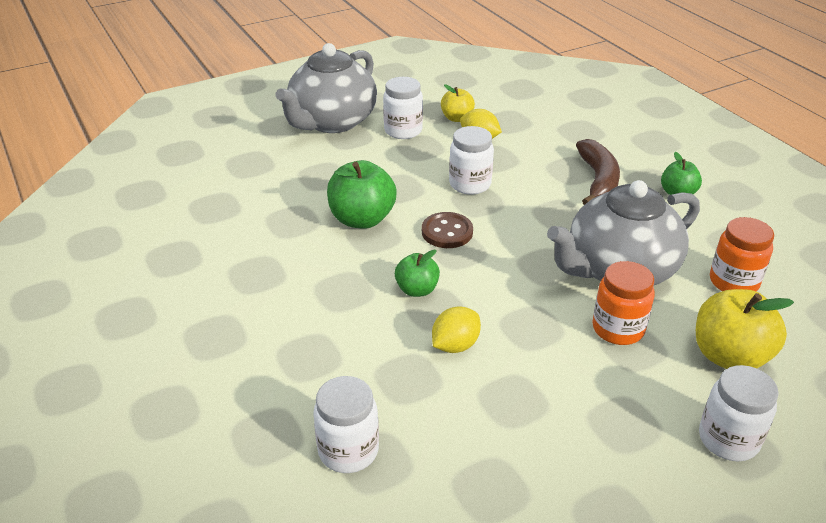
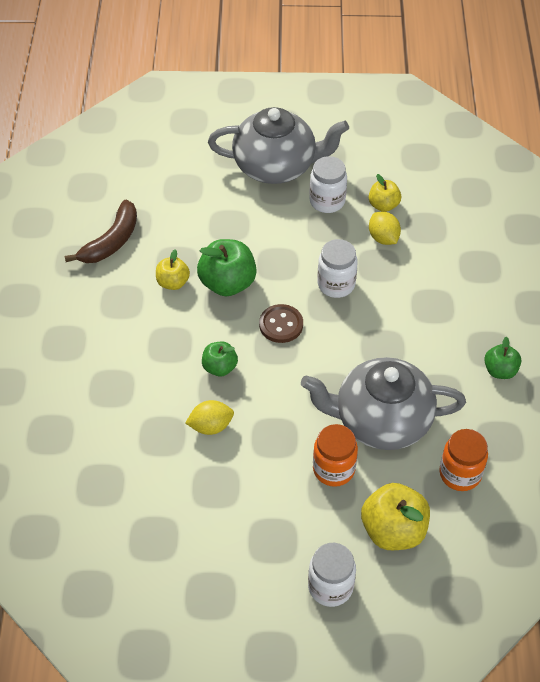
camera: 30 degrees right, 15 degrees up
grey teapot [276,43,377,133] -> grey teapot turned 150 degrees counterclockwise [208,107,349,184]
white jar [313,376,379,473] -> none
brown banana [576,139,620,205] -> brown banana moved to [65,200,137,263]
none -> yellow apple [156,249,190,290]

